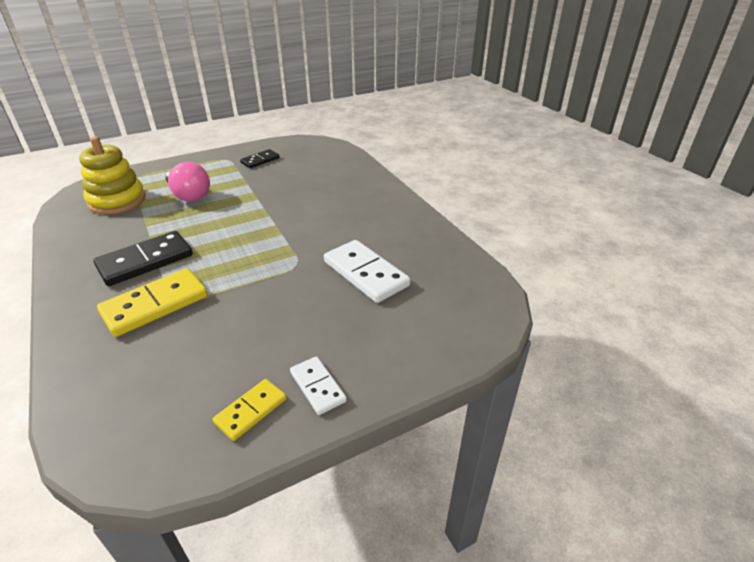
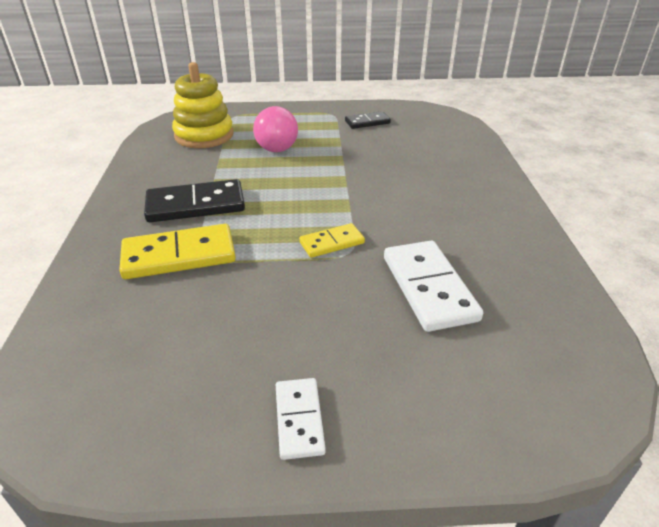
camera: 25 degrees right, 0 degrees up
yellow domino [213,379,286,441] -> yellow domino moved to [299,223,365,258]

